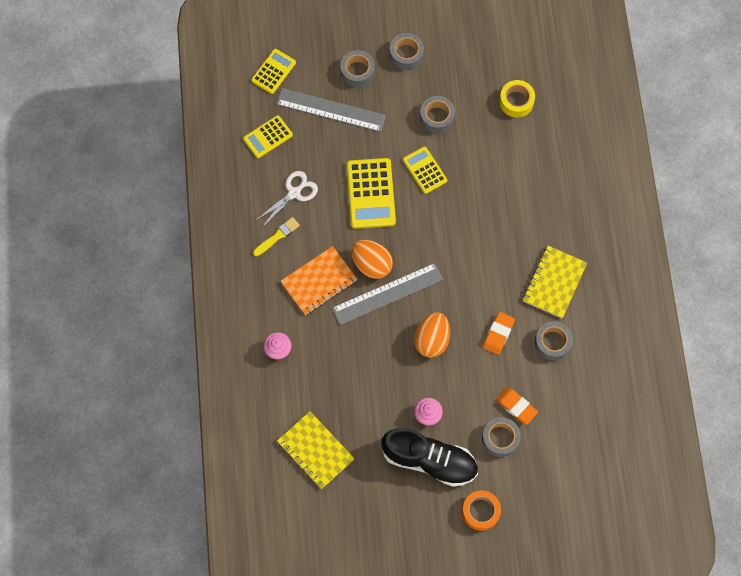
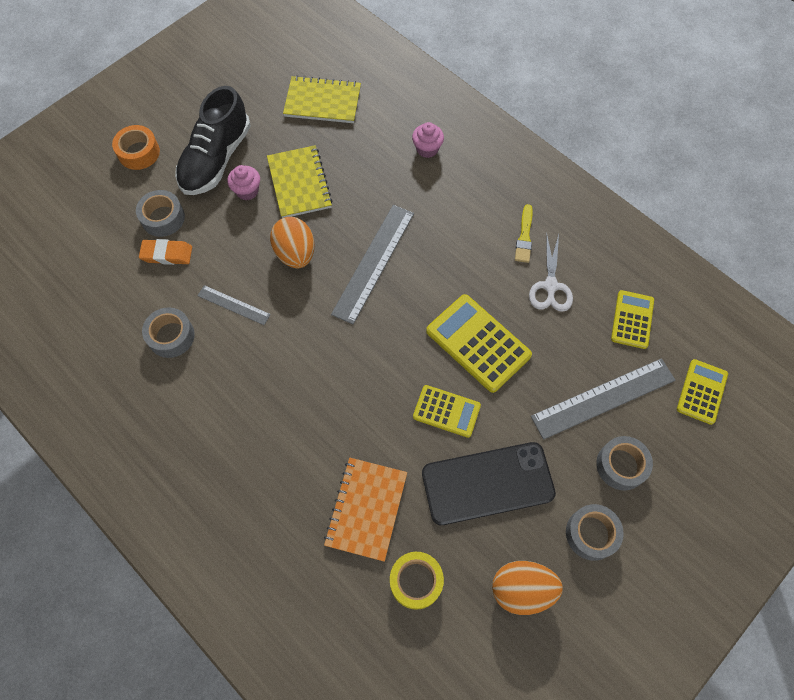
camera: 140 degrees right, 5 degrees down
yellow calculator [251,49,296,94] -> yellow calculator turned 150 degrees counterclockwise [677,359,728,425]
orange notebook [281,246,357,315] -> orange notebook moved to [324,458,407,562]
orange egg [351,240,393,279] -> orange egg moved to [492,561,563,615]
black shoe [381,428,478,487] -> black shoe turned 45 degrees counterclockwise [175,86,251,195]
grey tape [420,96,455,134] -> black phone [422,442,556,525]
orange eraser [483,312,515,355] -> grey ruler [197,285,271,325]
yellow notebook [523,246,587,318] -> yellow notebook moved to [267,145,333,218]

